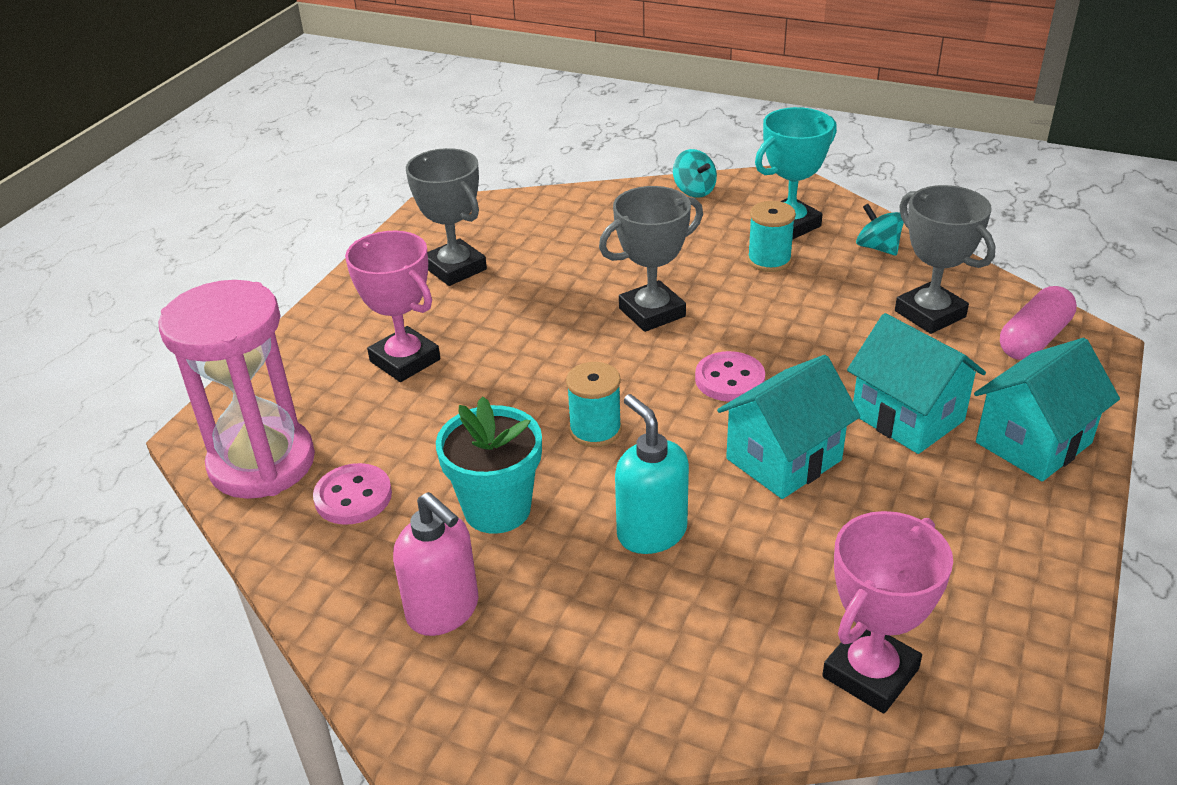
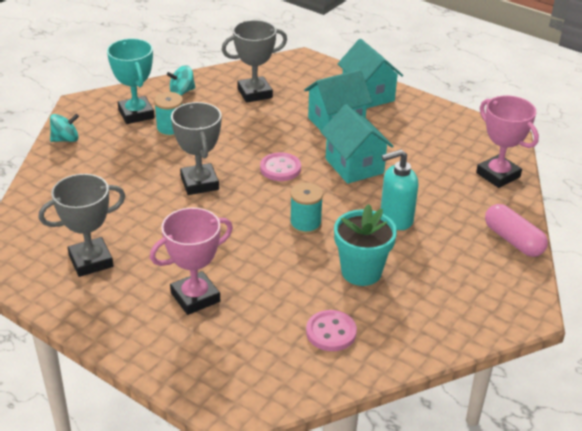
camera: 80 degrees left, 0 degrees up
pink hourglass [158,280,315,499] -> none
pink soap dispenser [393,492,479,636] -> none
pink capsule [1000,286,1077,360] -> pink capsule moved to [485,204,548,257]

